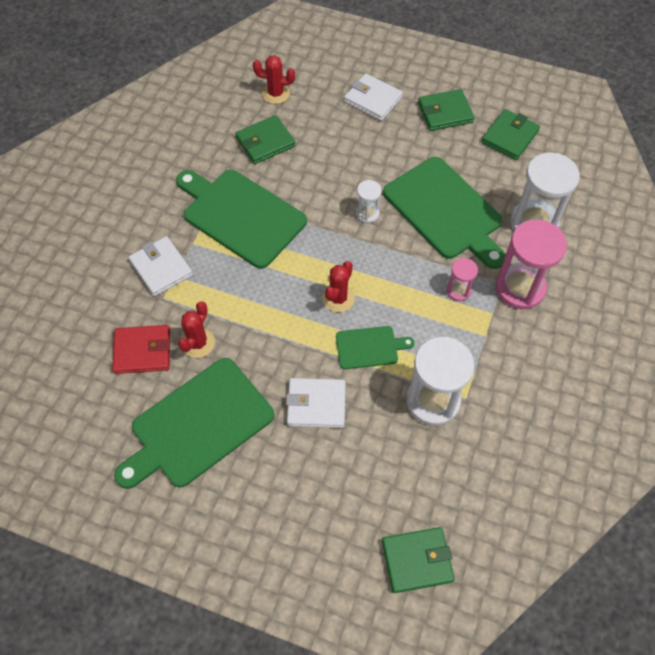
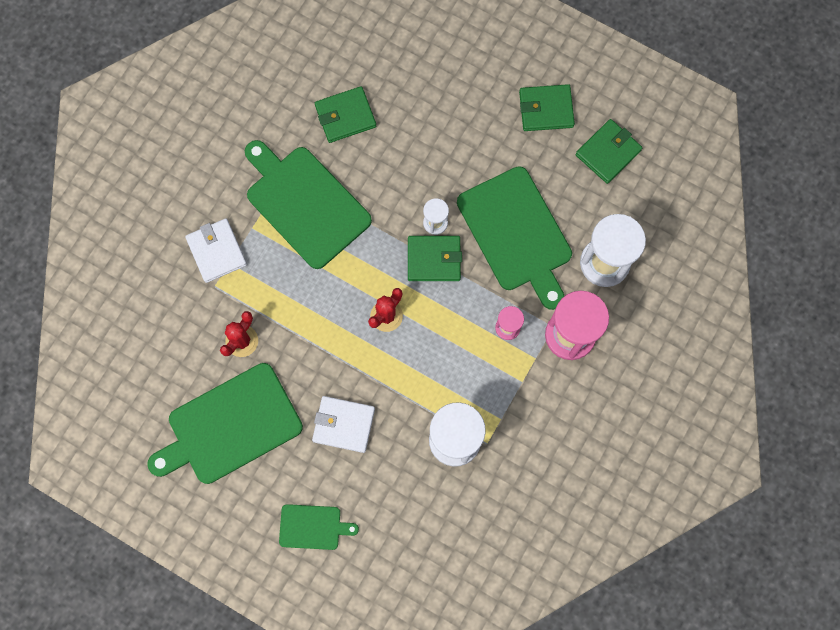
camera: 10 degrees right, 15 degrees up
red wallet [112,325,170,374] -> none
red cactus [253,55,295,104] -> none
green cutting board [336,326,415,369] -> green cutting board moved to [279,504,359,550]
white wallet [344,73,403,121] -> none
green wallet [382,527,455,593] -> green wallet moved to [408,236,462,281]

